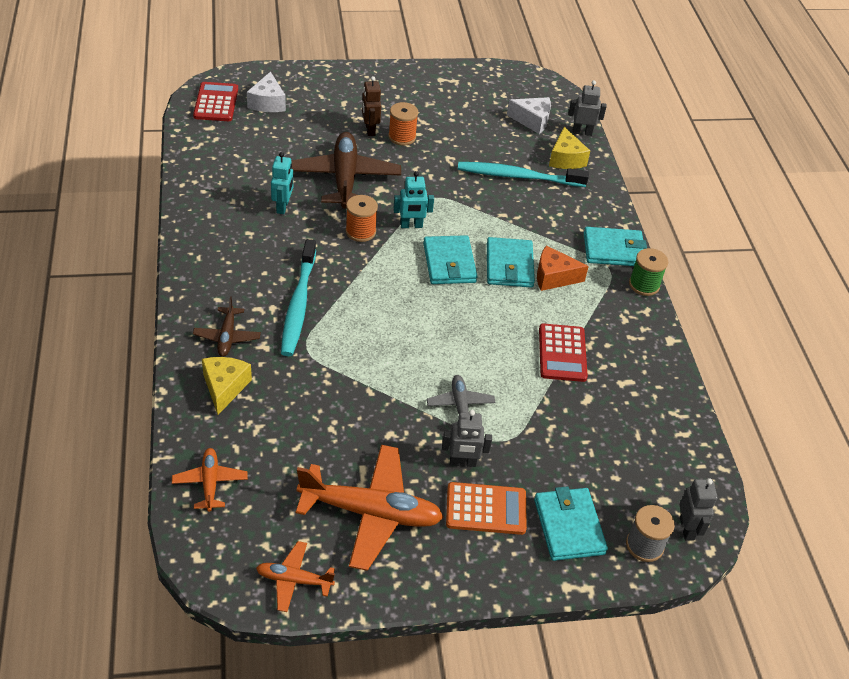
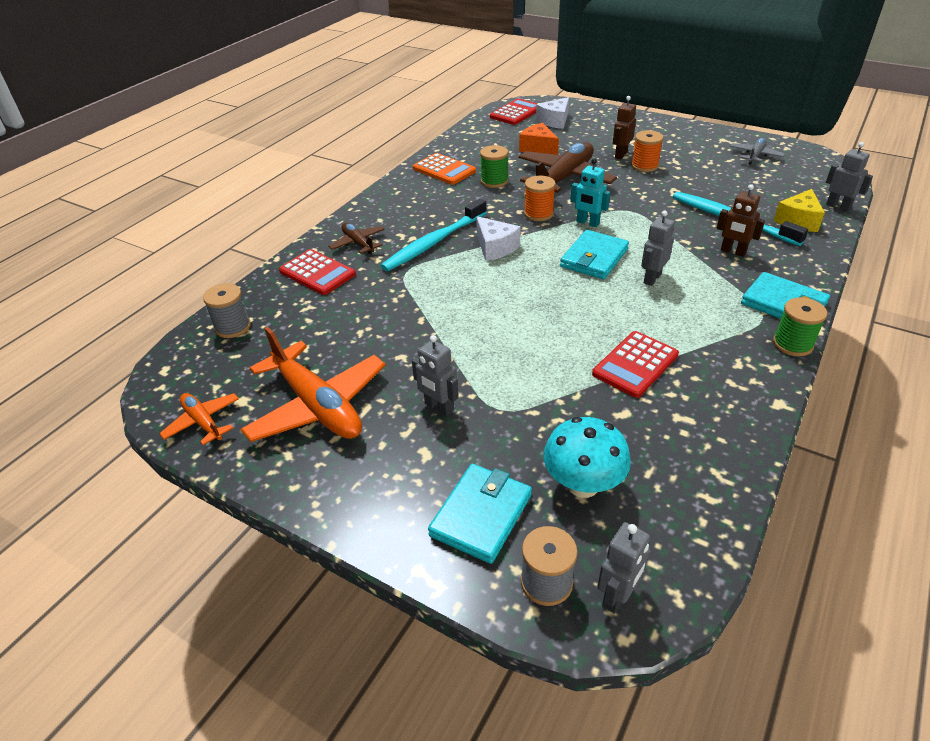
camera: 45 degrees right, 5 degrees down
orange plane [172,448,248,512] -> grey spool [203,283,251,338]
brown plane [193,296,261,357] -> brown plane turned 105 degrees clockwise [328,223,385,254]
yellow cheese [202,357,252,415] -> red calculator [279,249,356,295]
turquoise robot [271,152,293,214] -> green spool [480,145,508,188]
grey plane [427,375,496,426] -> grey plane moved to [730,138,785,164]
orange calculator [446,482,527,535] -> orange calculator moved to [413,153,476,185]
turquoise wallet [487,237,535,288] -> grey robot [641,210,675,286]
white cheese [507,97,551,134] -> white cheese moved to [476,216,521,261]
orange cheese [537,245,589,291] -> orange cheese moved to [519,123,559,155]
none -> turquoise mushroom [543,417,631,498]
none -> brown robot [716,184,765,257]

